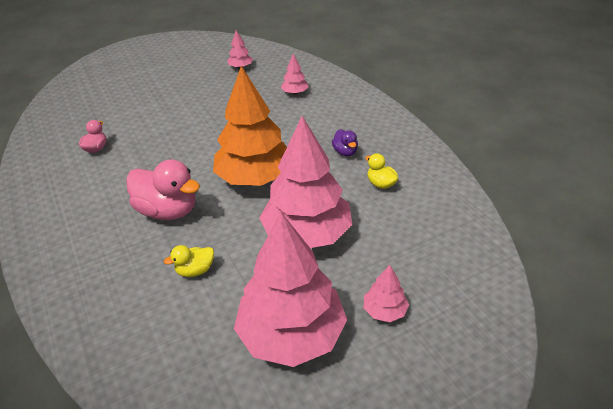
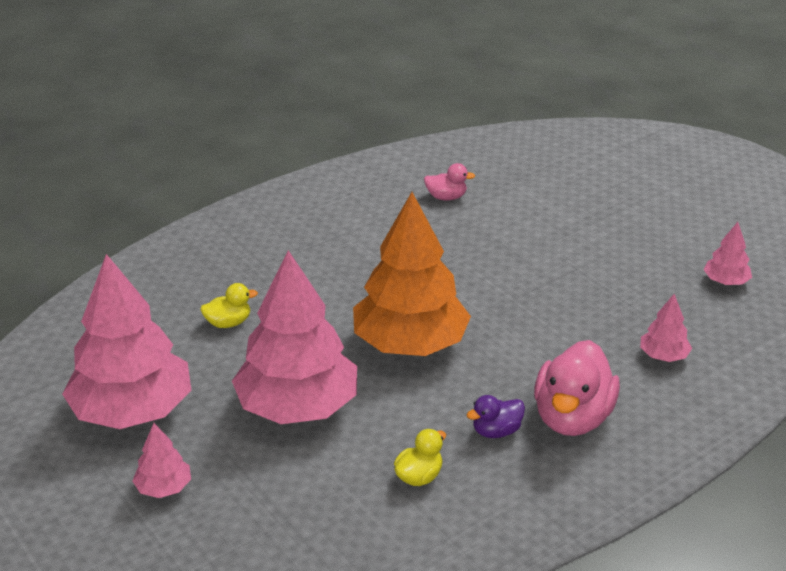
camera: 80 degrees right, 5 degrees down
pink duck [126,159,200,220] -> pink duck moved to [534,340,620,436]
yellow duck [164,245,214,277] -> yellow duck turned 105 degrees clockwise [200,283,258,328]

